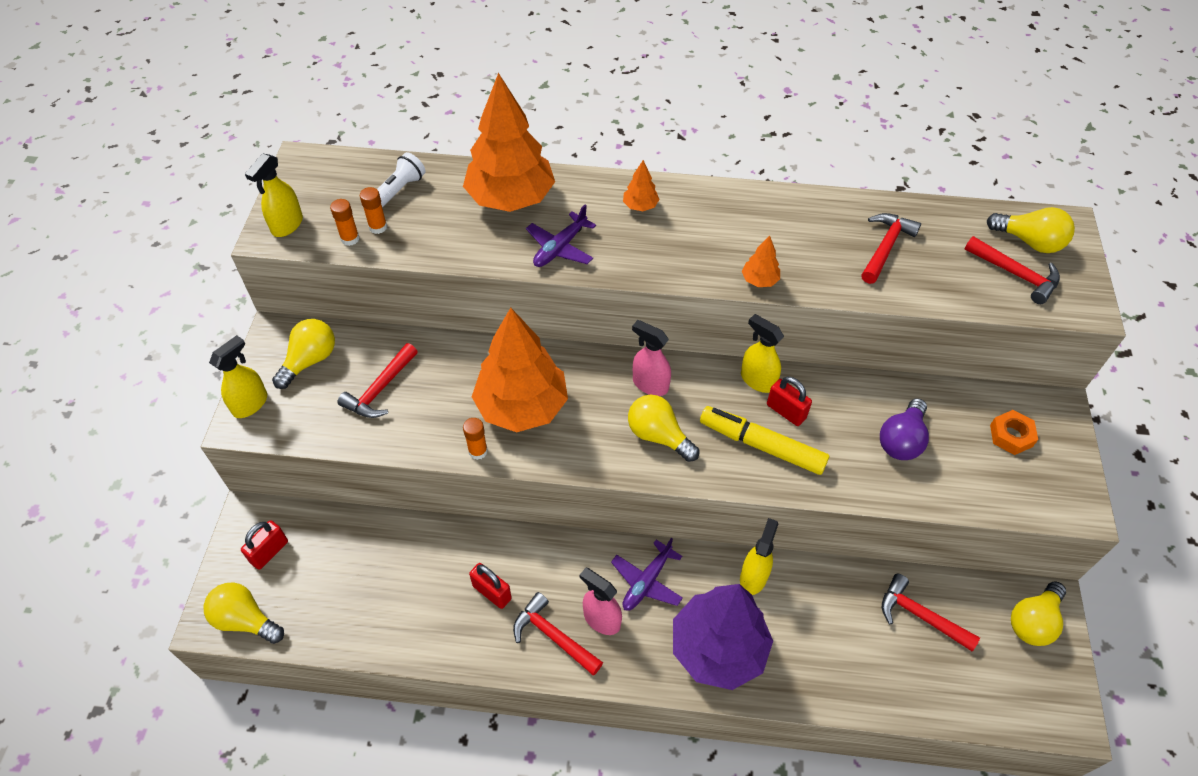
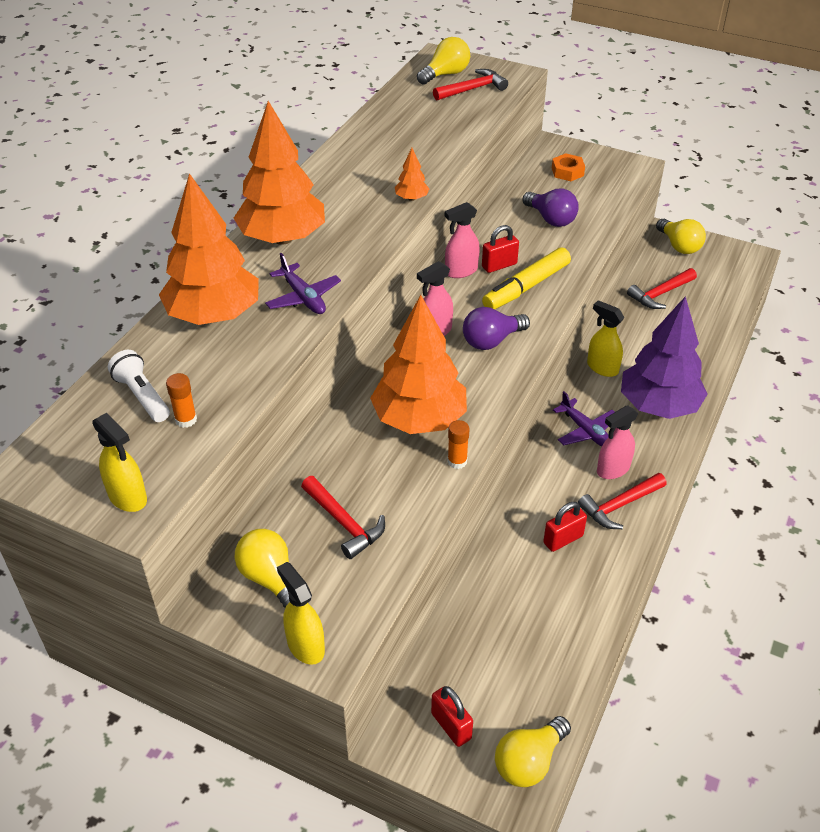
camera: 70 degrees left, 10 degrees down
orange glue stick [330,199,359,246] -> none
orange tree [623,160,660,211] -> orange tree [234,101,325,245], size x2.47
yellow light bulb [628,395,699,462] -> purple light bulb [463,307,530,350]
yellow spray bottle [741,314,784,393] -> pink spray bottle [445,202,480,278]
red hammer [861,213,921,284] -> none

